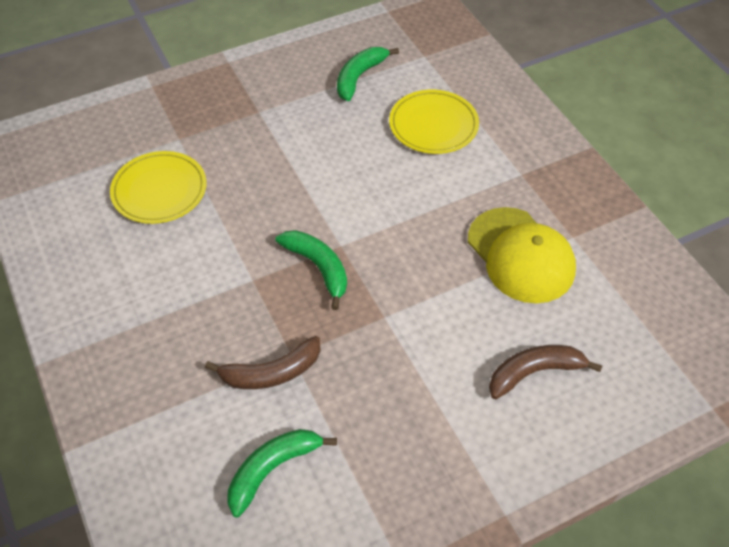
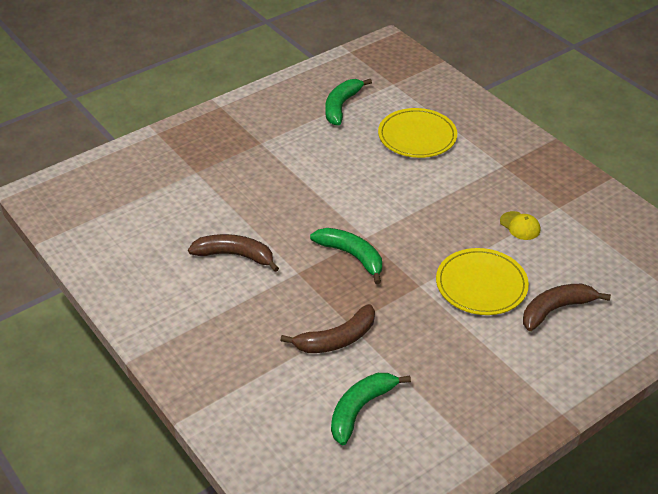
camera: 10 degrees left, 10 degrees down
yellow plate [110,151,206,224] -> yellow plate moved to [436,248,529,315]
yellow cap [468,207,576,303] -> yellow cap [500,211,540,240], size x0.42
none -> brown banana [188,234,279,272]

